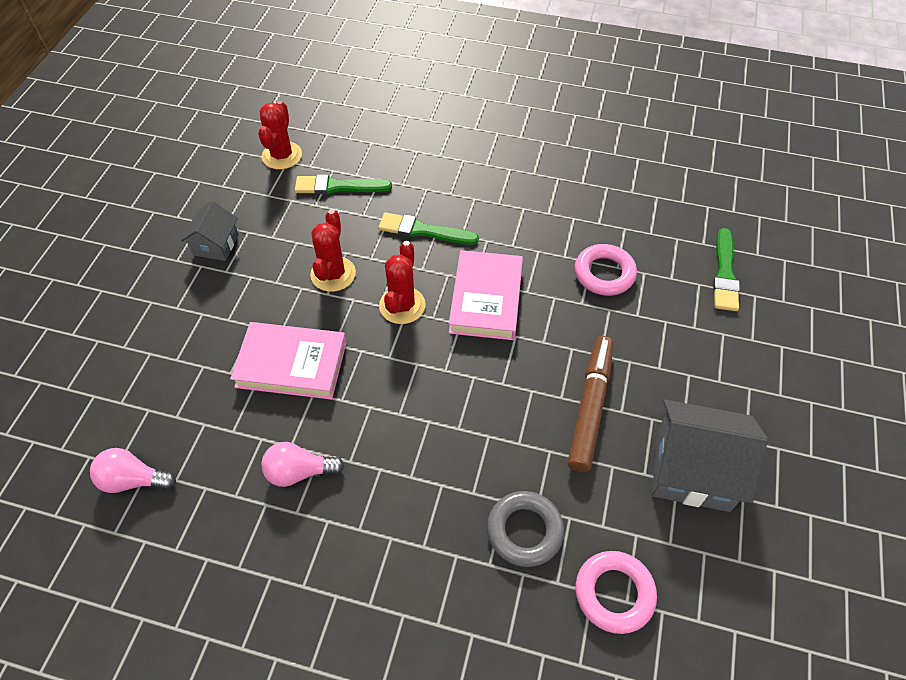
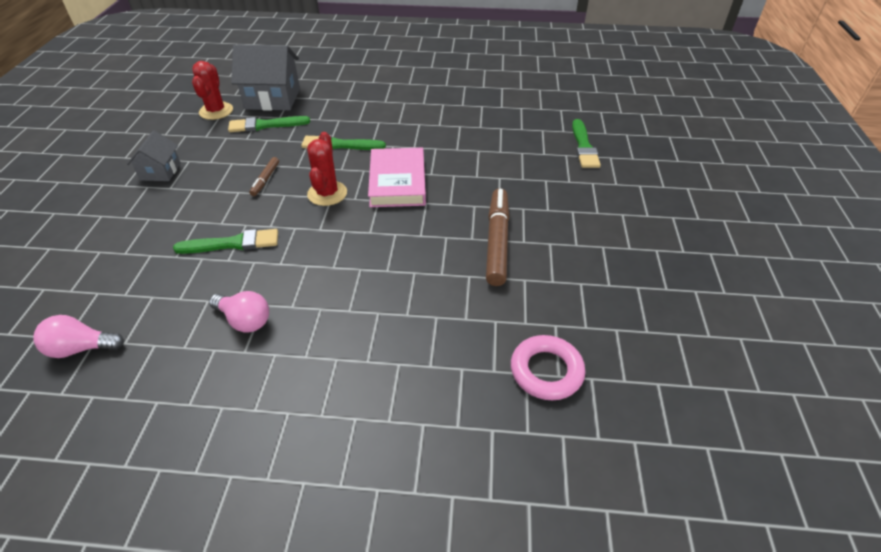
camera: 10 degrees left, 10 degrees down
pink book [230,322,347,400] -> green brush [173,229,278,254]
pink light bulb [261,442,344,487] -> pink light bulb turned 135 degrees counterclockwise [209,291,269,333]
red cactus [310,209,356,292] -> brown marker [249,157,279,196]
grey ring [487,491,564,567] -> none
pink ring [574,244,637,296] -> none
grey house [652,399,768,512] -> grey house moved to [231,44,300,111]

